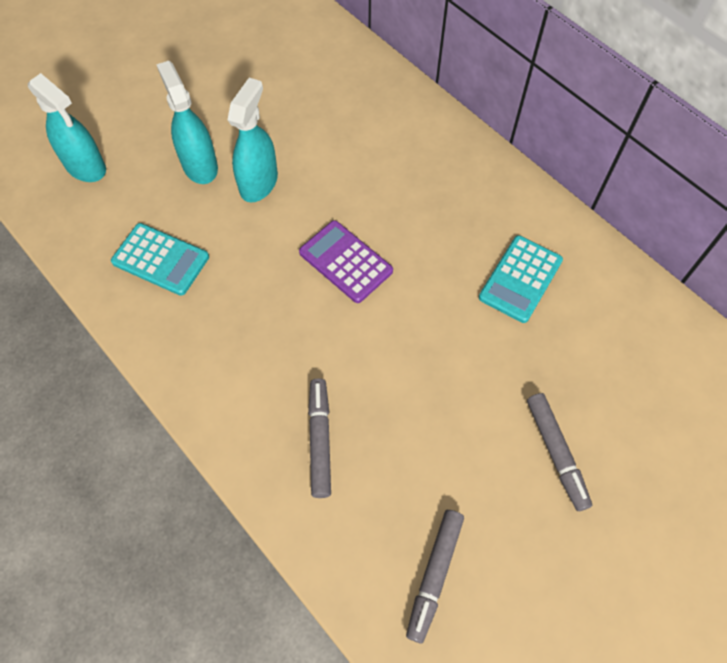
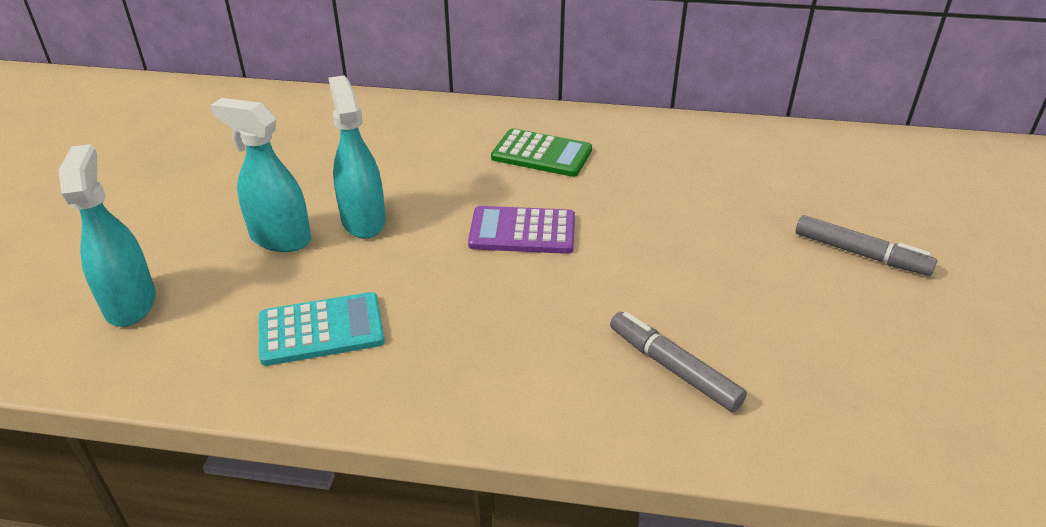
camera: 40 degrees left, 25 degrees down
turquoise spray bottle [28,73,106,182] -> turquoise spray bottle turned 105 degrees counterclockwise [59,144,156,327]
grey marker [406,510,464,643] -> none
turquoise calculator [479,235,563,323] -> none
none -> green calculator [491,128,592,177]

